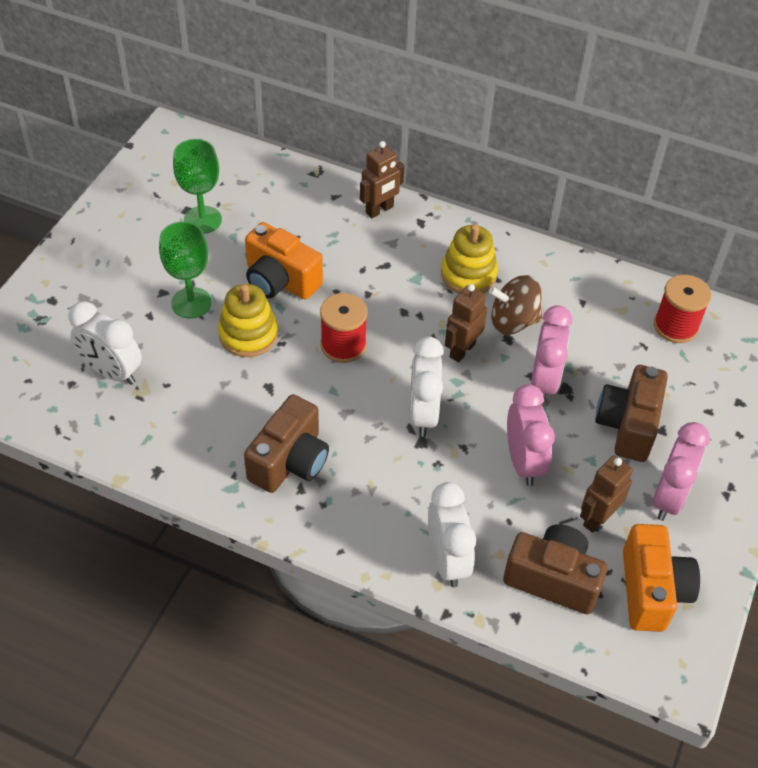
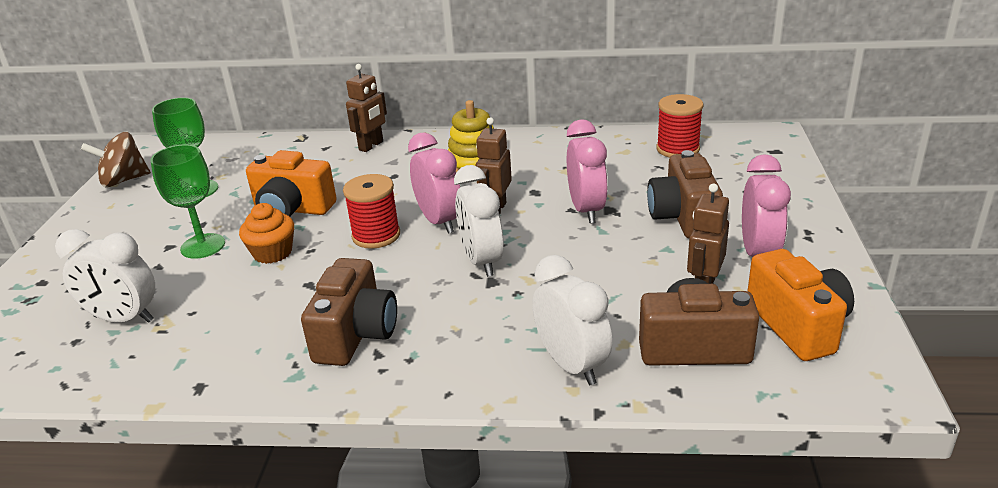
camera: 15 degrees left, 20 degrees down
yellow stacking toy [218,284,278,357] -> orange cupcake [239,203,294,264]
brown spinning top [489,275,542,335] -> brown spinning top moved to [81,132,151,187]
pink clock [507,384,555,486] -> pink clock moved to [408,132,461,233]

